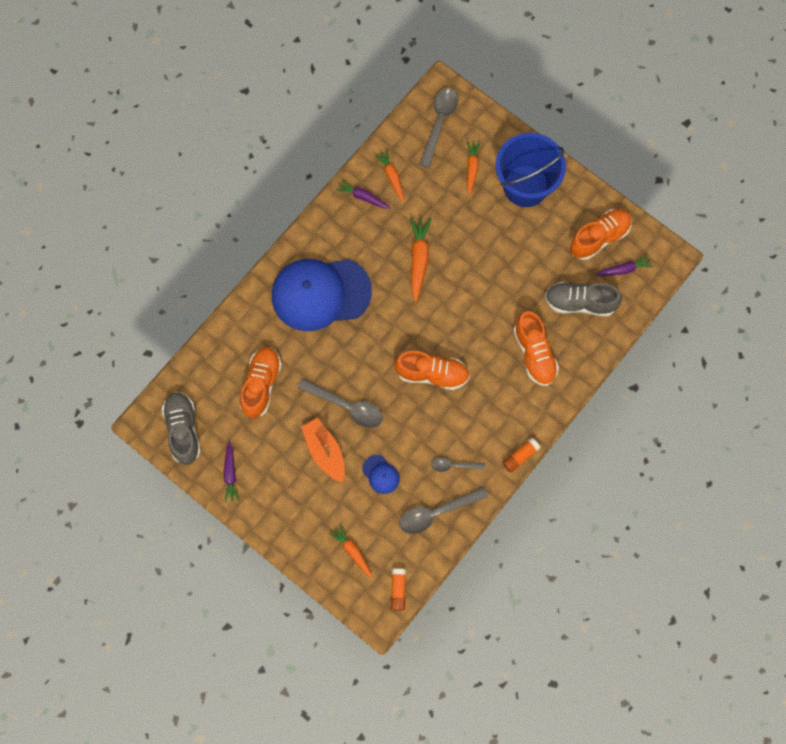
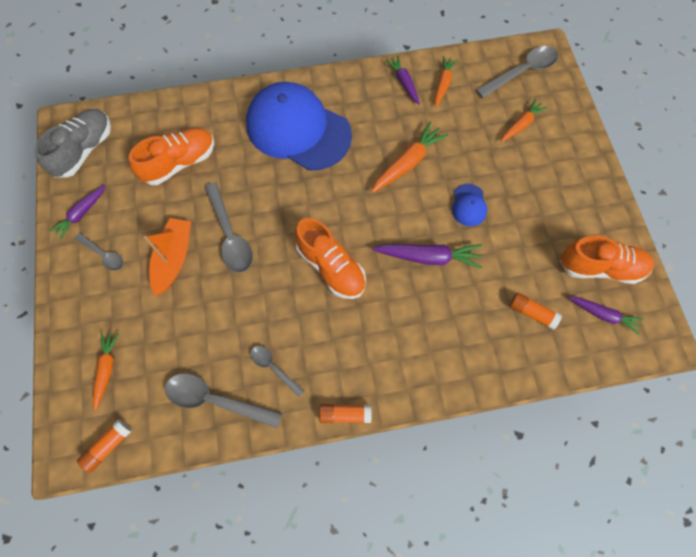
camera: 40 degrees right, 5 degrees down
blue cap [362,455,400,494] -> blue cap moved to [452,184,487,226]
blue bucket [495,133,566,207] -> none
orange shoe [514,311,559,386] -> none
grey shoe [545,282,622,317] -> orange glue stick [509,293,562,330]
none -> grey spoon [75,233,124,271]
none -> purple carrot [372,244,482,269]

